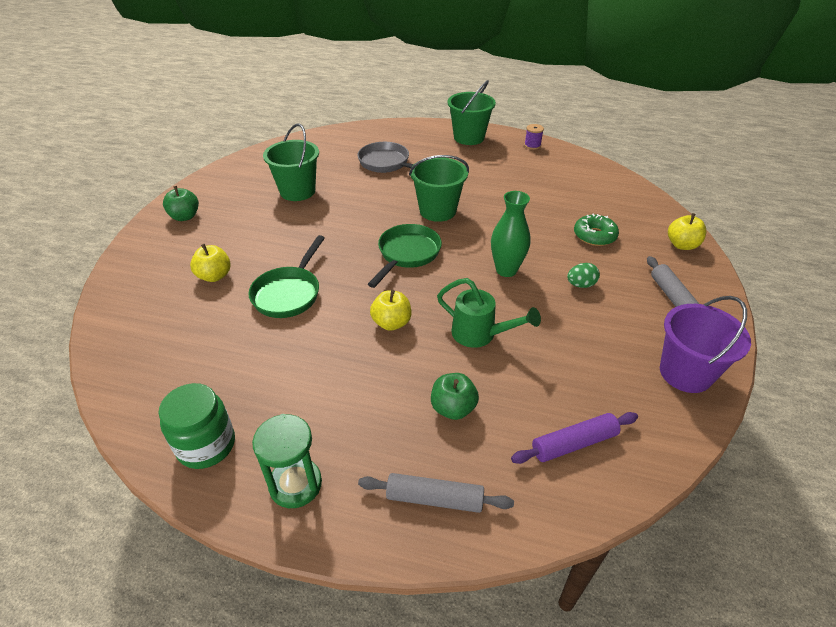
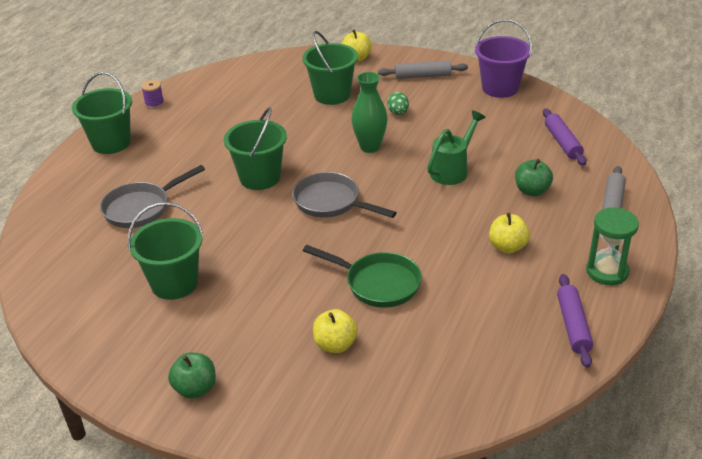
camera: 80 degrees left, 5 degrees down
green jar [159,383,235,469] -> purple rolling pin [557,274,593,368]
green pan [368,224,442,288] -> grey pan [292,172,397,218]
yellow apple [370,290,411,331] -> yellow apple moved to [489,213,530,253]
green donut [574,214,619,246] -> green bucket [302,31,358,105]

